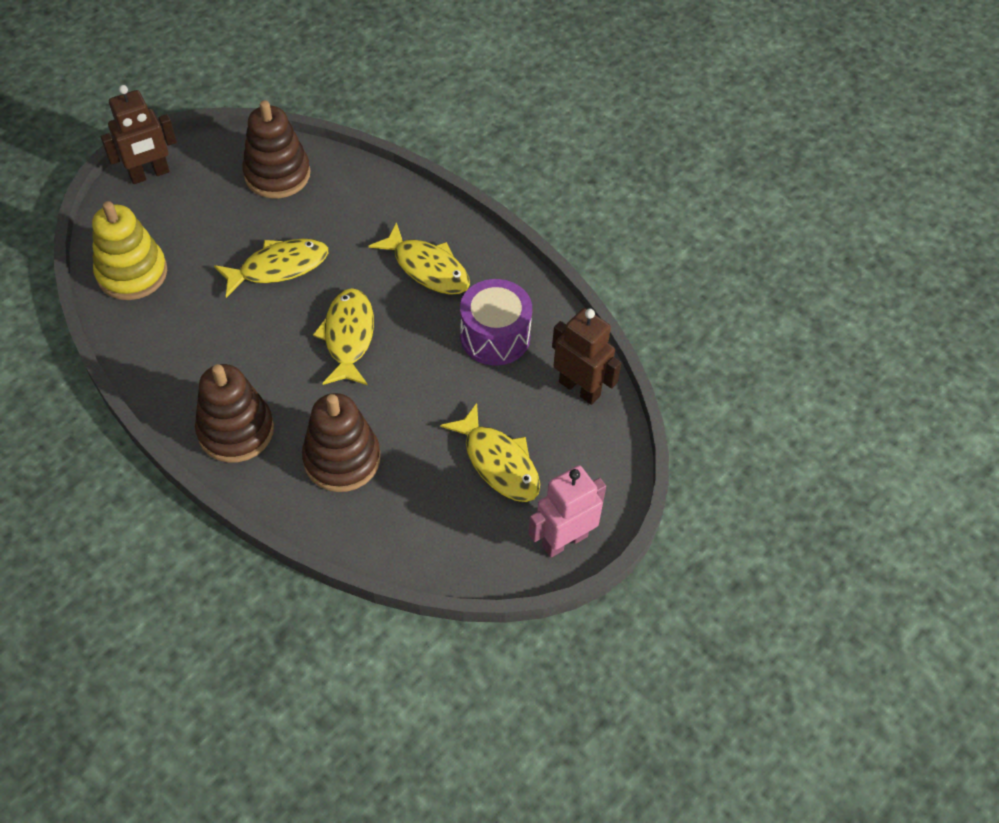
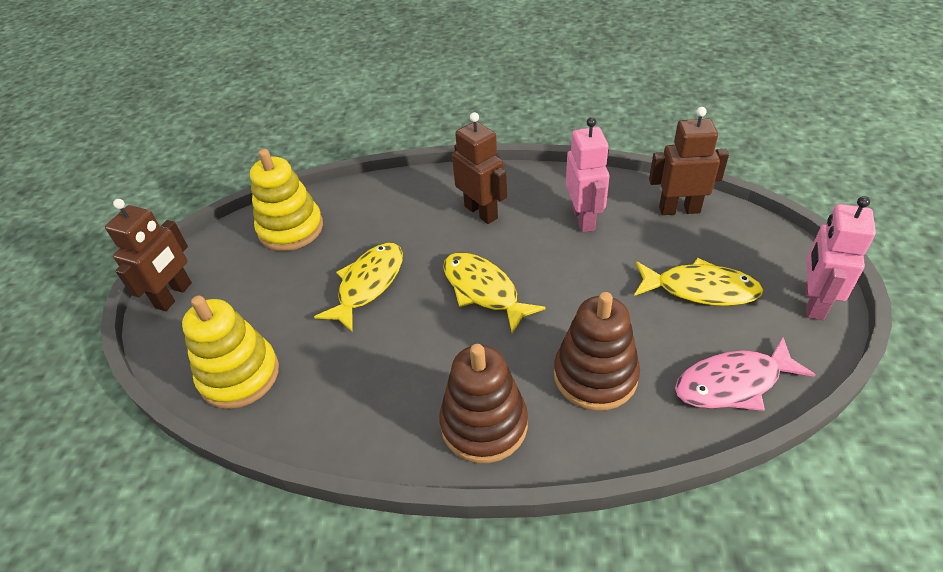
camera: 35 degrees left, 10 degrees down
brown stacking toy [242,100,311,198] -> yellow stacking toy [250,149,323,251]
yellow fish [369,222,470,295] -> brown robot [452,112,507,224]
purple drum [460,279,532,365] -> pink robot [566,117,610,232]
none -> pink fish [675,337,815,411]

